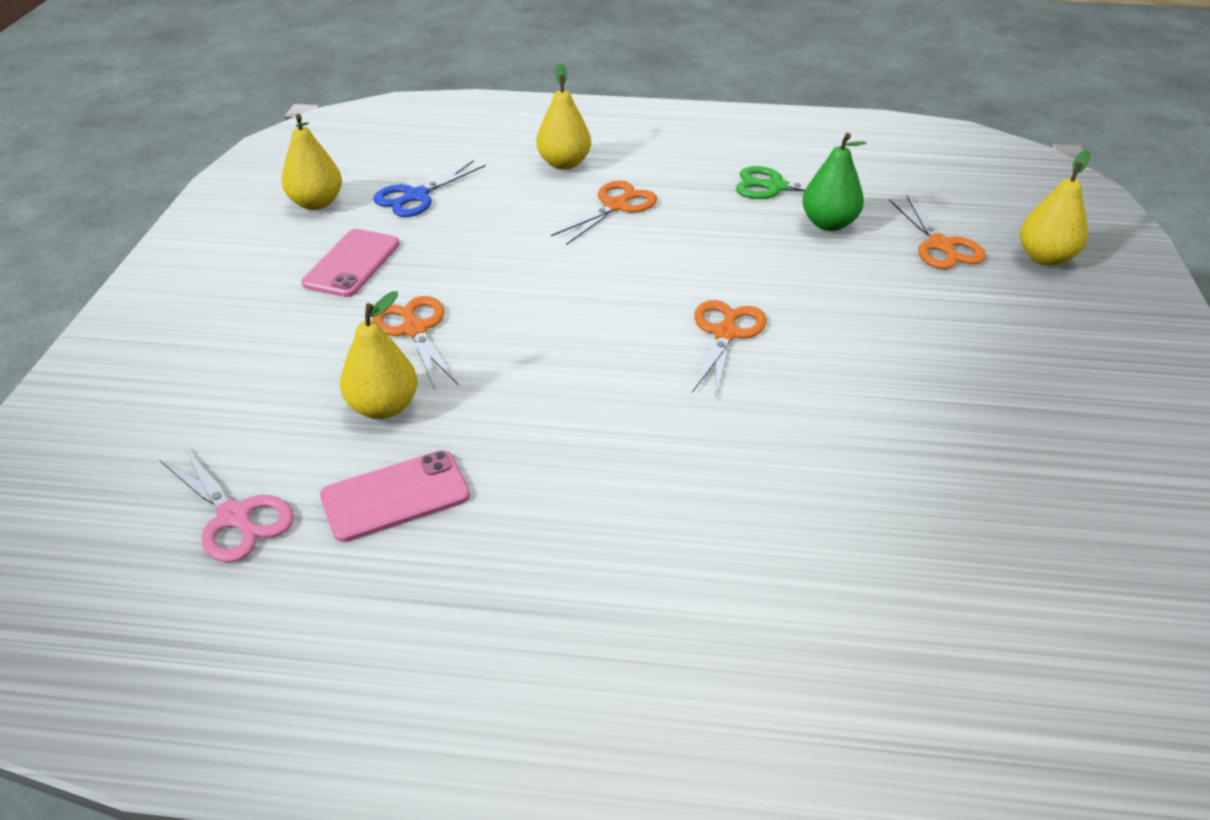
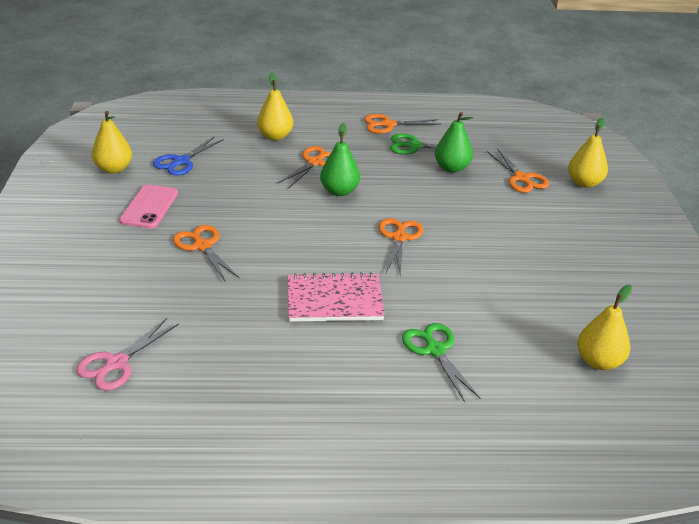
camera: 10 degrees left, 5 degrees down
pink scissors [160,445,294,562] -> pink scissors turned 90 degrees clockwise [76,318,179,391]
pink phone [320,450,470,542] -> none
yellow pear [340,291,417,419] -> yellow pear moved to [577,285,632,370]
none -> pink notebook [288,272,385,322]
none -> green pear [320,123,360,196]
none -> orange scissors [364,114,441,134]
none -> green scissors [402,323,480,402]

